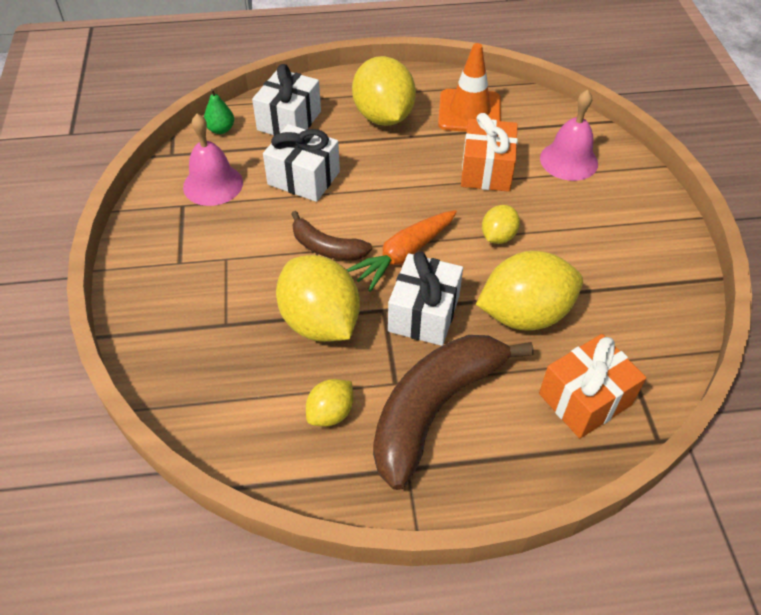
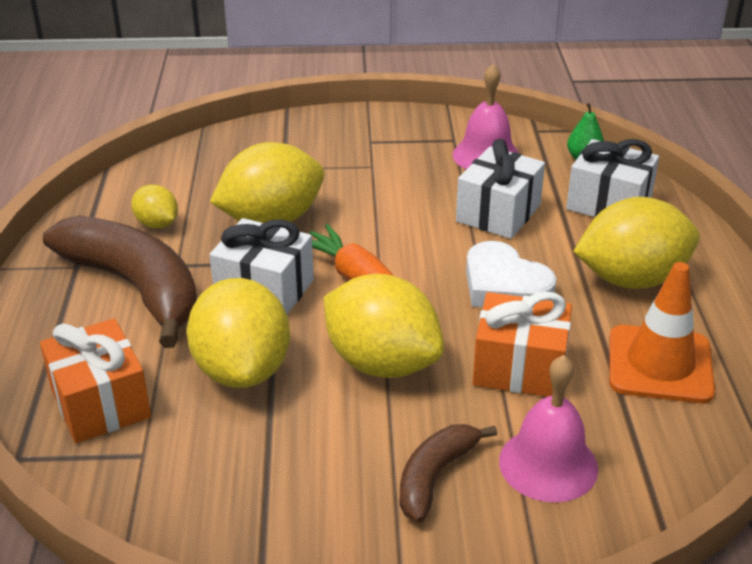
camera: 95 degrees right, 15 degrees down
brown banana [292,211,372,260] -> brown banana moved to [399,424,497,523]
yellow lemon [482,205,520,244] -> yellow lemon [324,274,444,378], size x1.96
none -> white heart [466,241,557,307]

